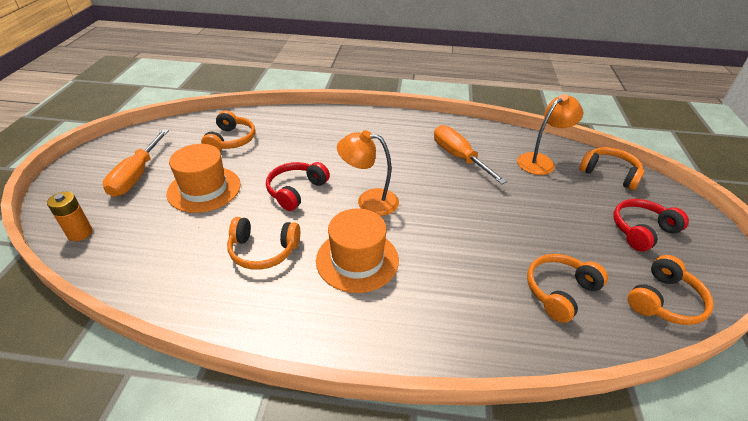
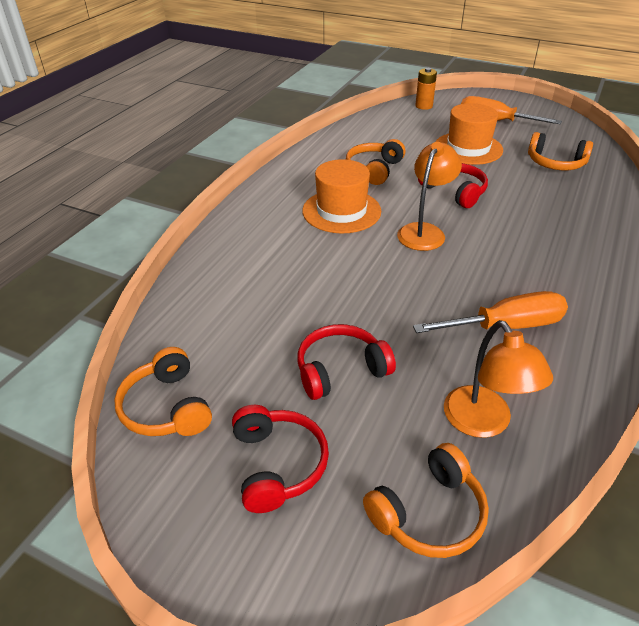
camera: 110 degrees right, 0 degrees up
orange headphones [527,254,608,323] -> none
none -> red headphones [297,324,396,400]

